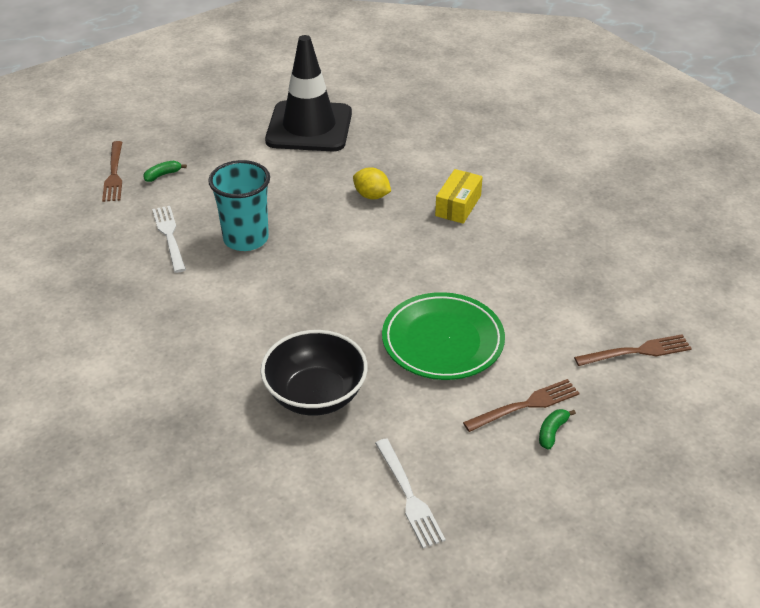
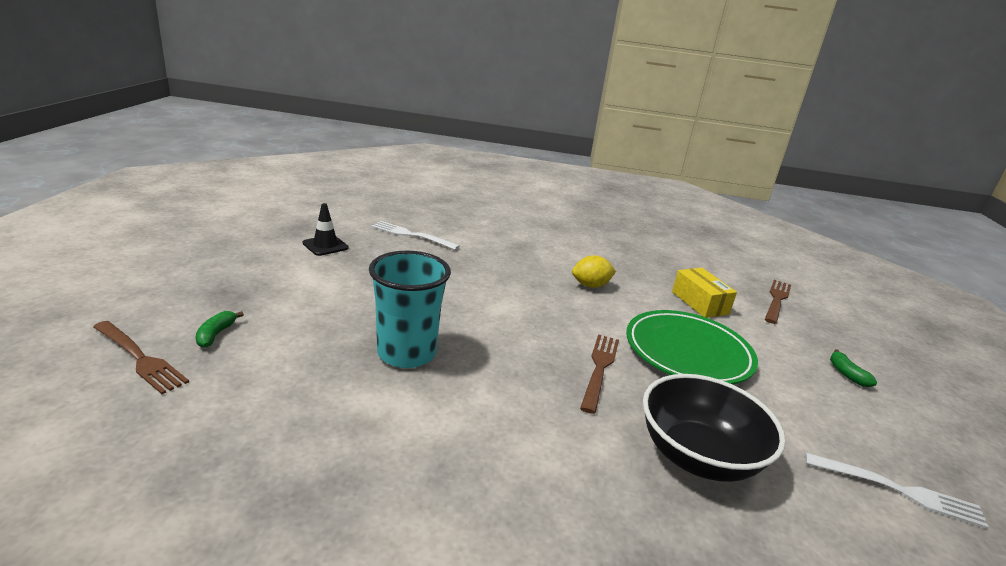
camera: 50 degrees left, 15 degrees down
white fork [152,206,186,273] -> white fork moved to [371,221,460,250]
black traffic cone [265,35,352,151] -> black traffic cone [303,203,349,256], size x0.41
yellow lemon [353,167,391,199] -> yellow lemon moved to [572,255,616,288]
yellow box [435,169,483,224] -> yellow box moved to [672,268,737,318]
brown fork [463,379,580,432] -> brown fork moved to [580,335,619,414]

